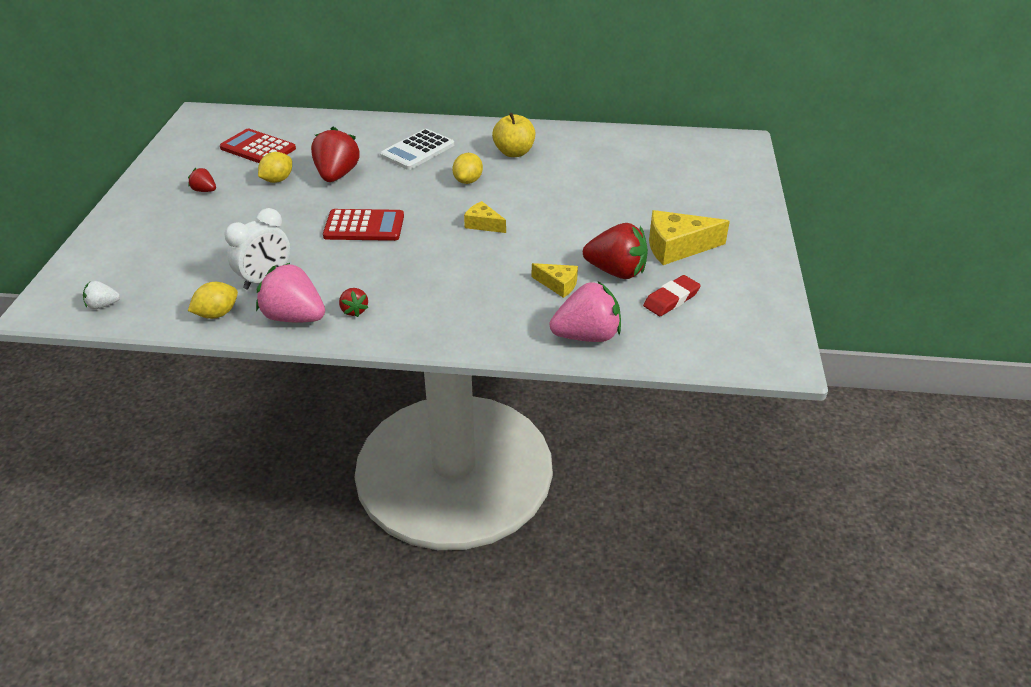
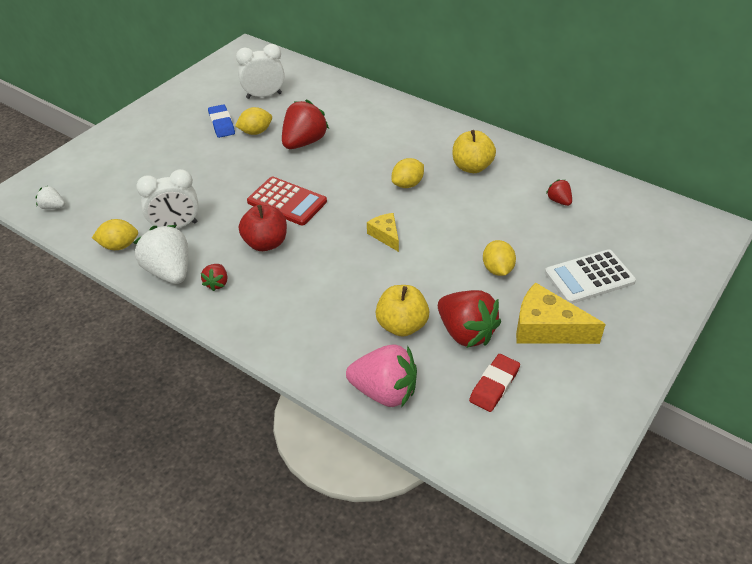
camera: 30 degrees right, 5 degrees up
red strawberry [188,168,216,192] -> red strawberry moved to [546,179,572,206]
red calculator [220,129,296,163] -> white clock [236,44,284,99]
pink strawberry [256,263,325,322] -> white strawberry [133,225,188,284]
white calculator [380,129,454,170] -> white calculator moved to [545,249,636,304]
yellow cheese [532,263,578,298] -> yellow apple [376,285,429,337]
red eraser [643,275,701,316] -> red eraser turned 45 degrees counterclockwise [469,354,520,412]
none -> blue eraser [208,104,235,138]
none -> red apple [239,205,287,251]
none -> yellow lemon [483,240,516,276]

